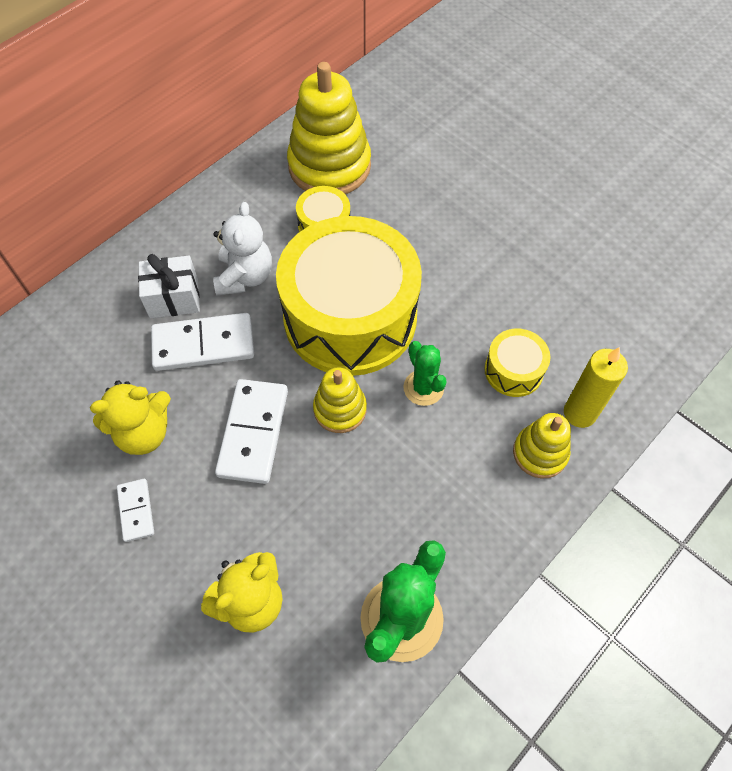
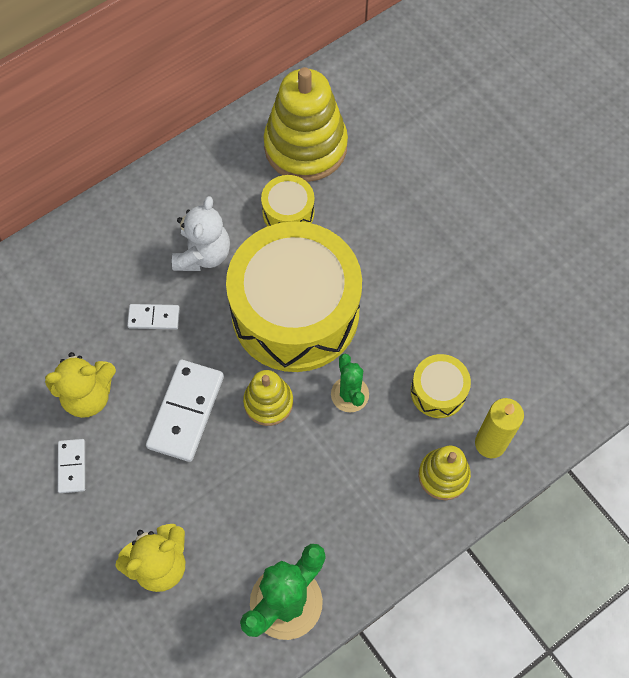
camera: 10 degrees right, 5 degrees up
white gift [138,254,200,318] -> none
white domino [151,313,254,371] -> white domino [127,304,180,329], size x0.54

